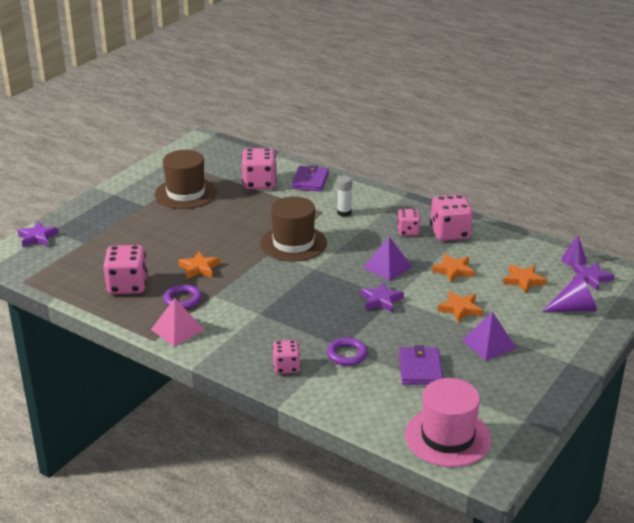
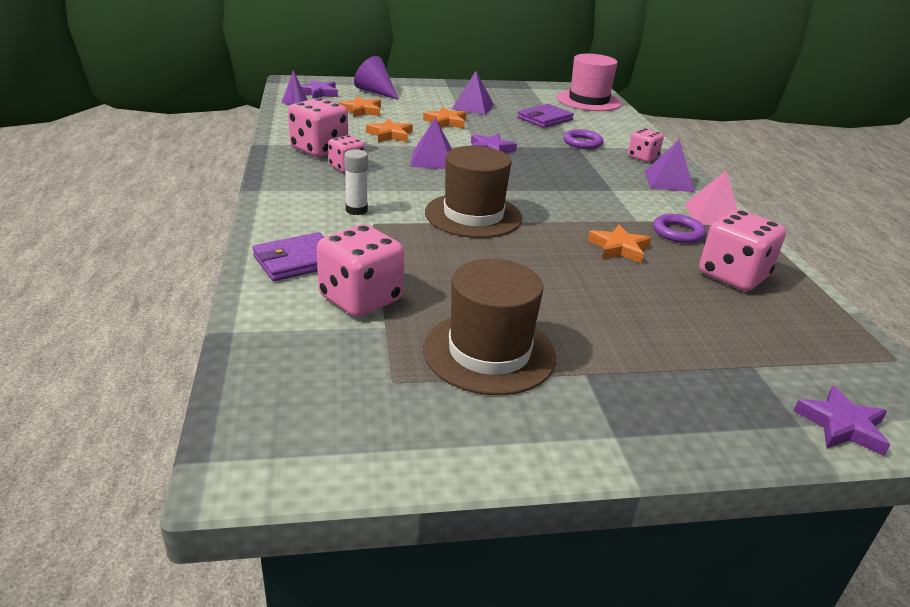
camera: 135 degrees left, 0 degrees up
none -> purple pyramid [644,139,694,192]

